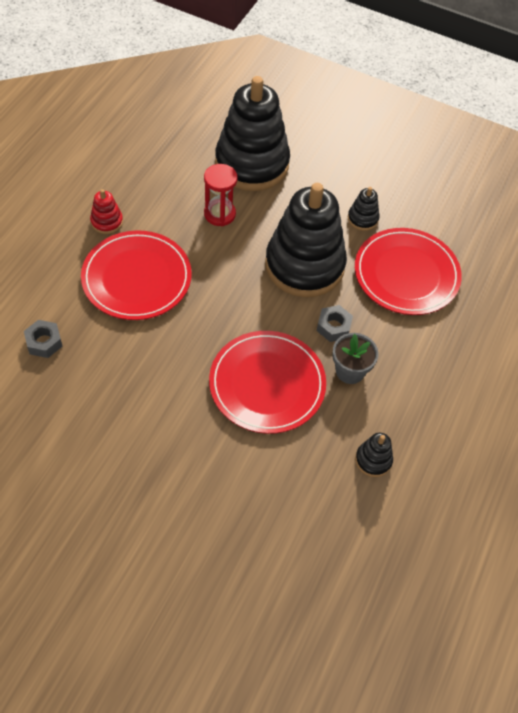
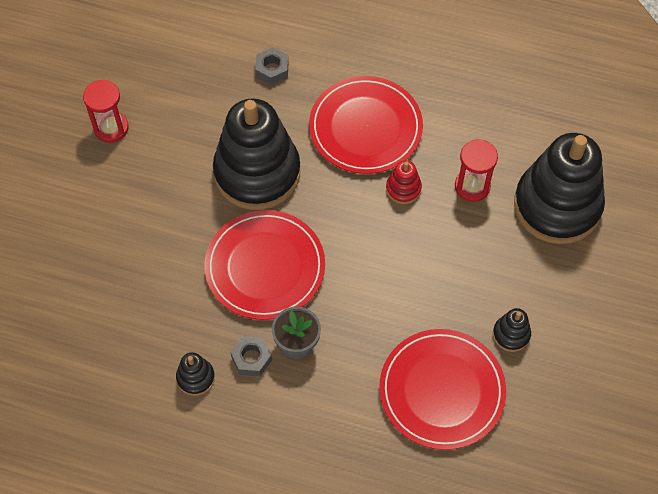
camera: 85 degrees right, 5 degrees up
red stacking toy [90,189,123,234] -> red stacking toy moved to [386,160,422,204]
black stacking toy [265,183,347,297] -> black stacking toy moved to [213,98,300,210]
grey nut [317,305,353,342] -> grey nut moved to [230,336,272,376]
none -> red hourglass [83,79,129,143]

